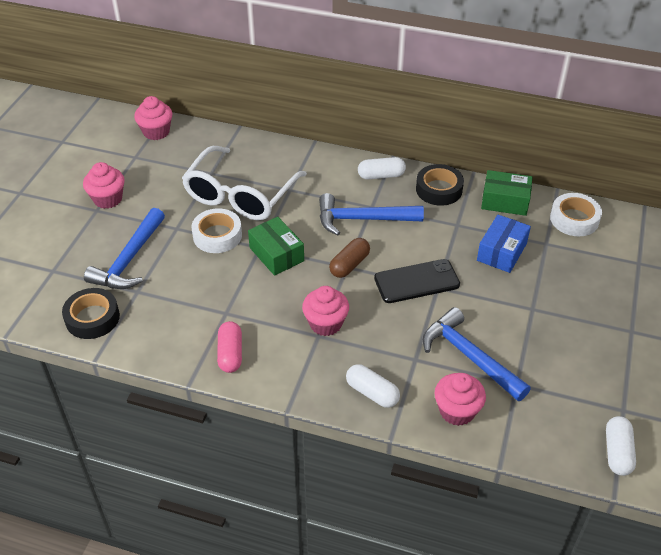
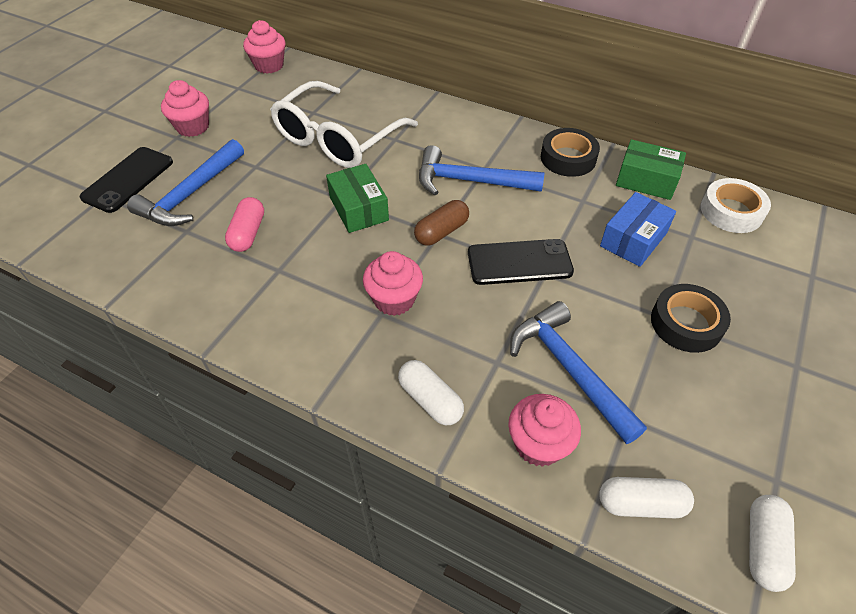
camera: 10 degrees right, 5 degrees up
black tape [62,288,120,339] -> black tape moved to [651,284,731,353]
white tape [191,208,242,253] -> none
pink capsule [217,321,242,373] -> pink capsule moved to [225,197,264,252]
white capsule [358,157,406,180] -> white capsule moved to [599,477,694,519]
none -> black phone [79,147,173,213]

